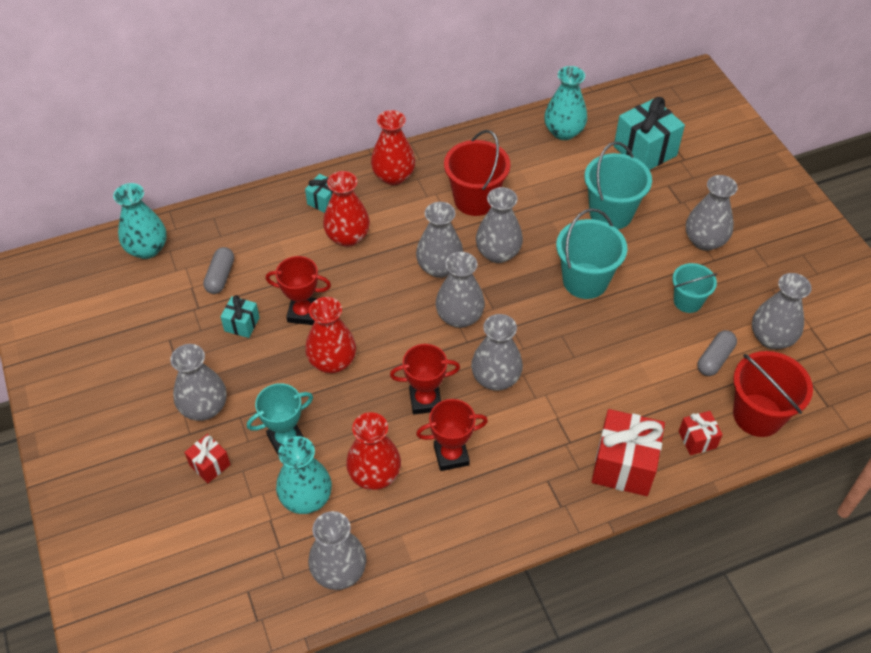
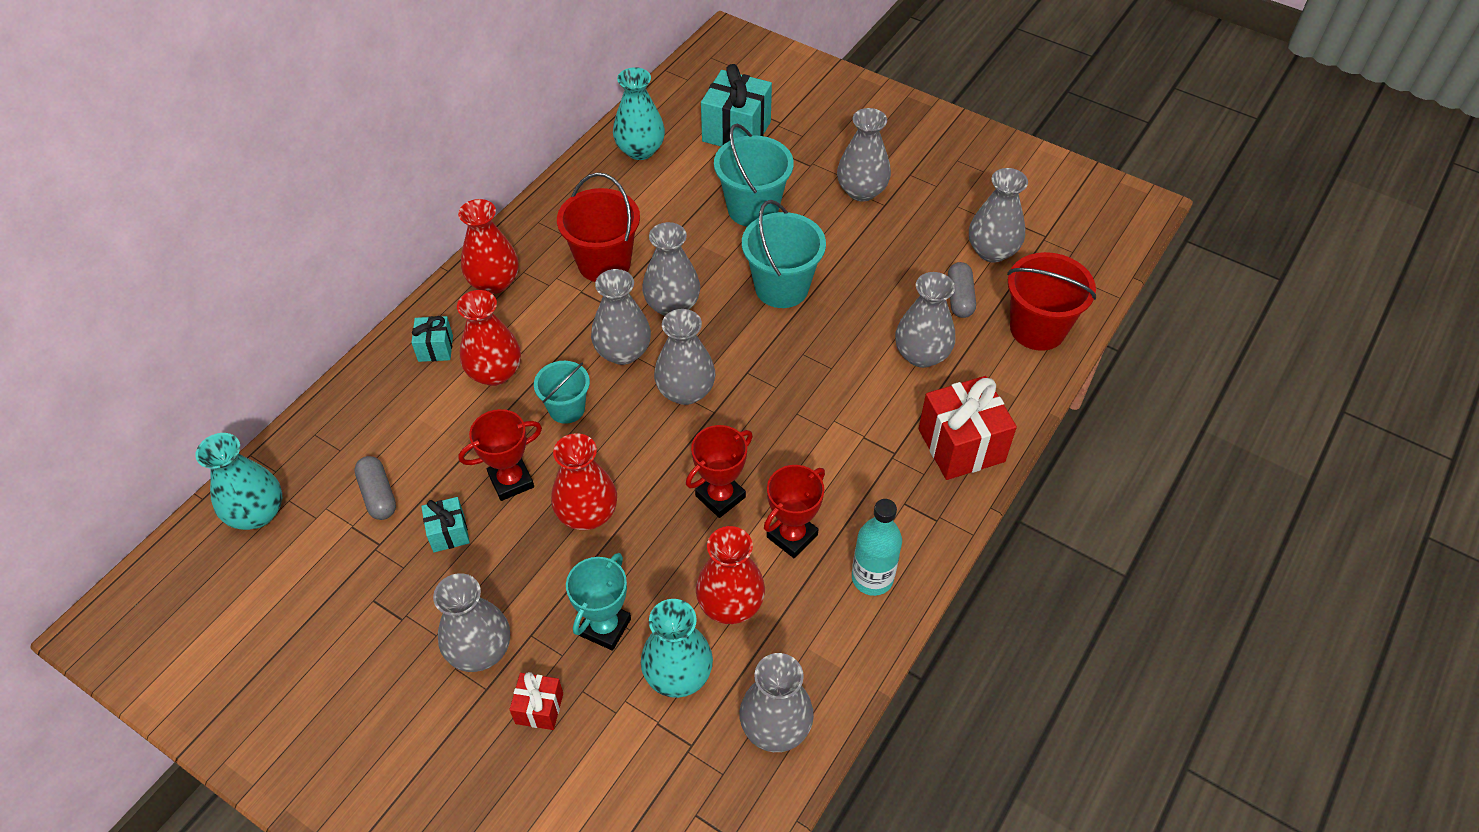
camera: 35 degrees left, 0 degrees up
grey vase [471,314,523,391] -> grey vase moved to [895,272,955,368]
turquoise bucket [672,263,717,313] -> turquoise bucket moved to [534,361,590,424]
red gift [679,411,723,455] -> none
none -> turquoise bottle [852,499,902,596]

